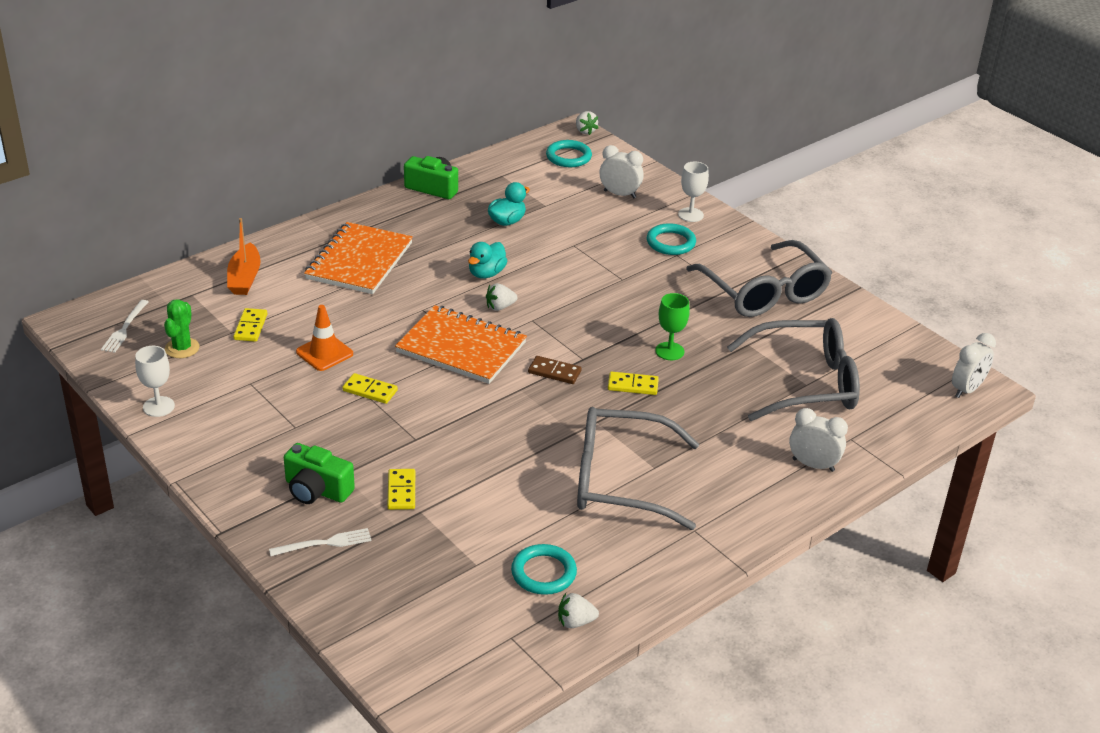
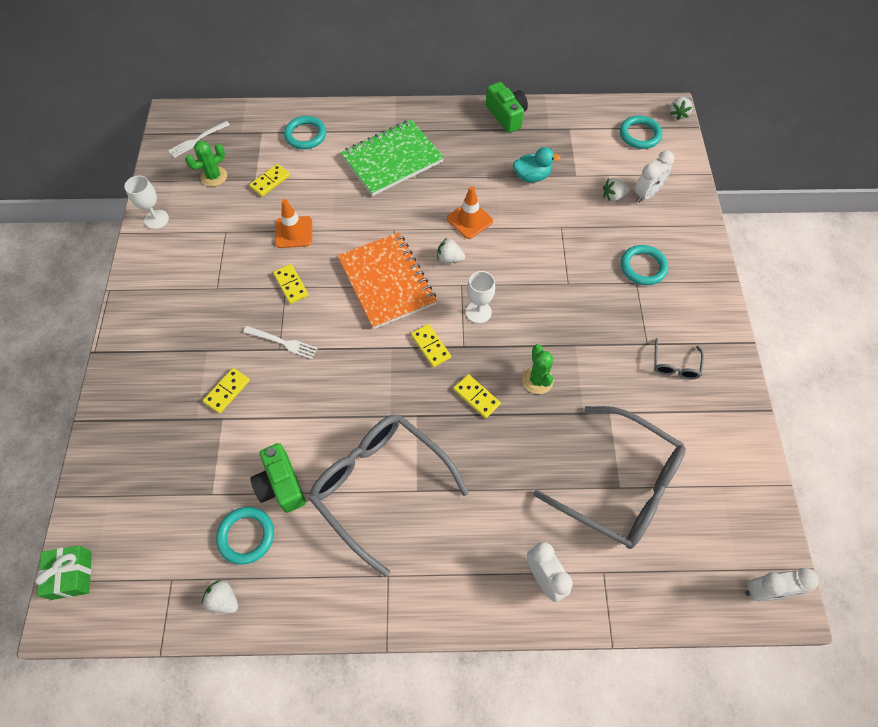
camera: 40 degrees right, 25 degrees up
orange boat [227,218,261,295] -> turquoise ring [284,116,326,149]
white fork [269,528,372,556] -> white fork moved to [243,326,318,359]
green camera [284,443,355,504] -> green camera moved to [250,443,306,513]
orange notebook [304,222,413,294] -> green notebook [341,120,444,196]
turquoise duck [468,242,507,278] -> orange traffic cone [447,186,493,239]
brown domino [528,356,582,384] -> yellow domino [411,324,451,367]
white clock [599,145,644,198] -> white clock turned 75 degrees clockwise [634,151,674,203]
green goblet [655,293,690,360] -> green cactus [522,344,554,394]
white goblet [678,162,709,222] -> white goblet moved to [466,271,495,323]
grey glasses [686,240,832,317] -> grey glasses [654,338,704,379], size x0.41
none -> green gift [35,546,92,600]
none -> white strawberry [603,178,630,202]

